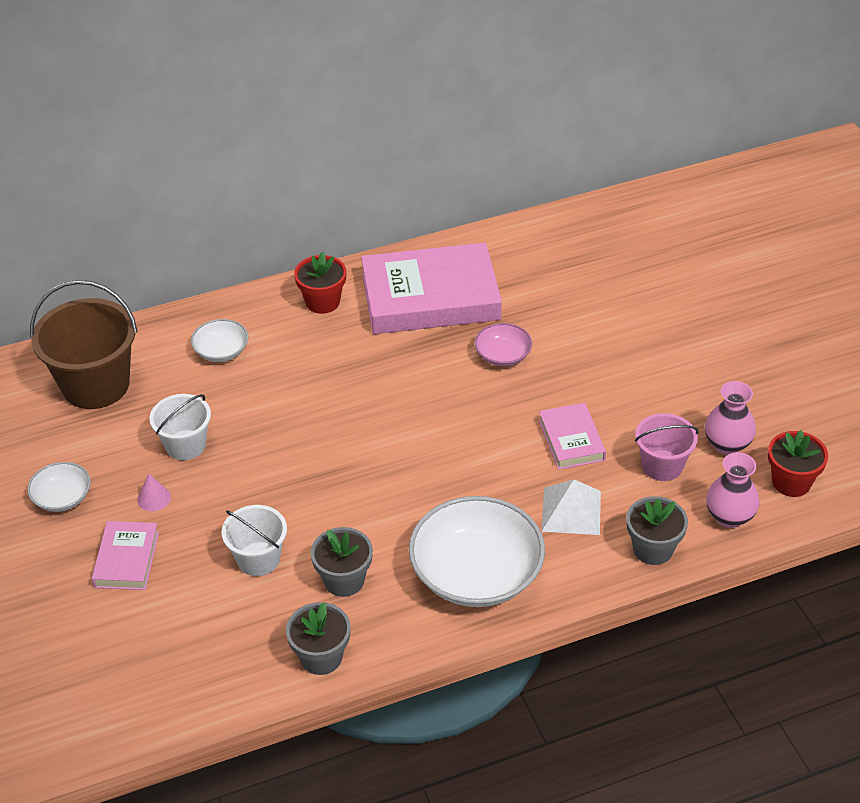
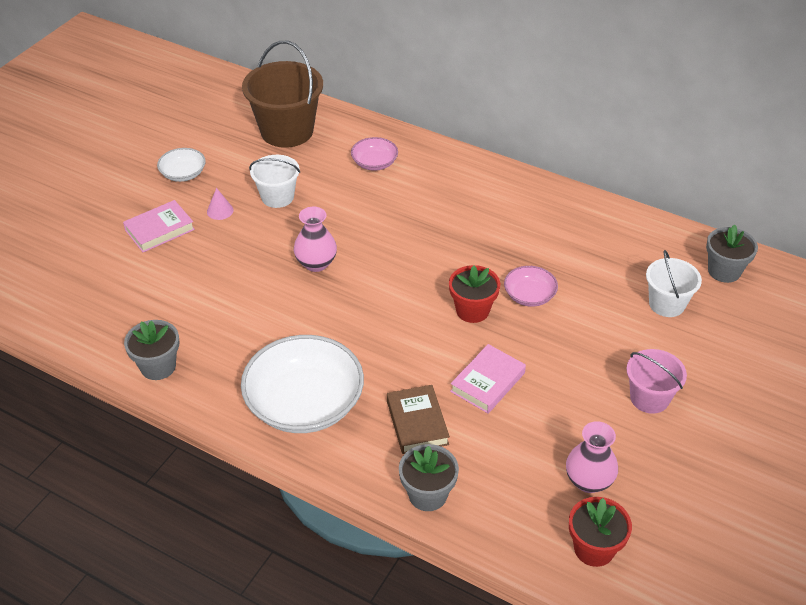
camera: 50 degrees right, 0 degrees up
white bowl [191,319,248,362] -> pink bowl [351,137,398,171]
white bucket [221,505,287,576] -> white bucket moved to [646,250,702,317]
red flower pot [294,252,346,314] -> red flower pot moved to [449,265,500,323]
grey flower pot [311,527,373,597] -> grey flower pot moved to [706,224,758,283]
pink book [361,243,502,334] -> none
white pyramid [542,479,601,535] -> brown book [387,385,450,454]
pink bucket [635,413,699,481] -> pink bucket moved to [626,349,687,414]
pink vase [706,452,760,528] -> pink vase moved to [294,207,337,272]

